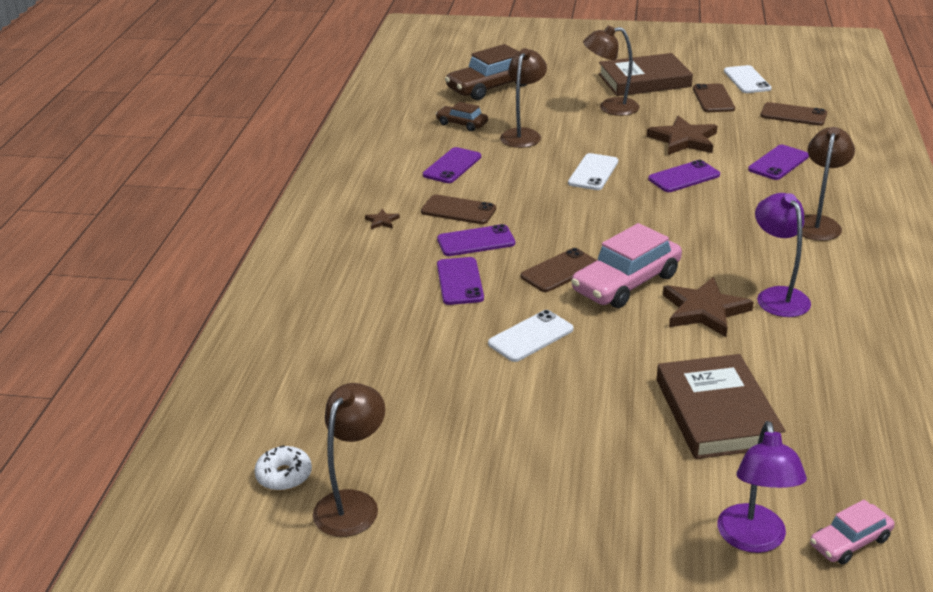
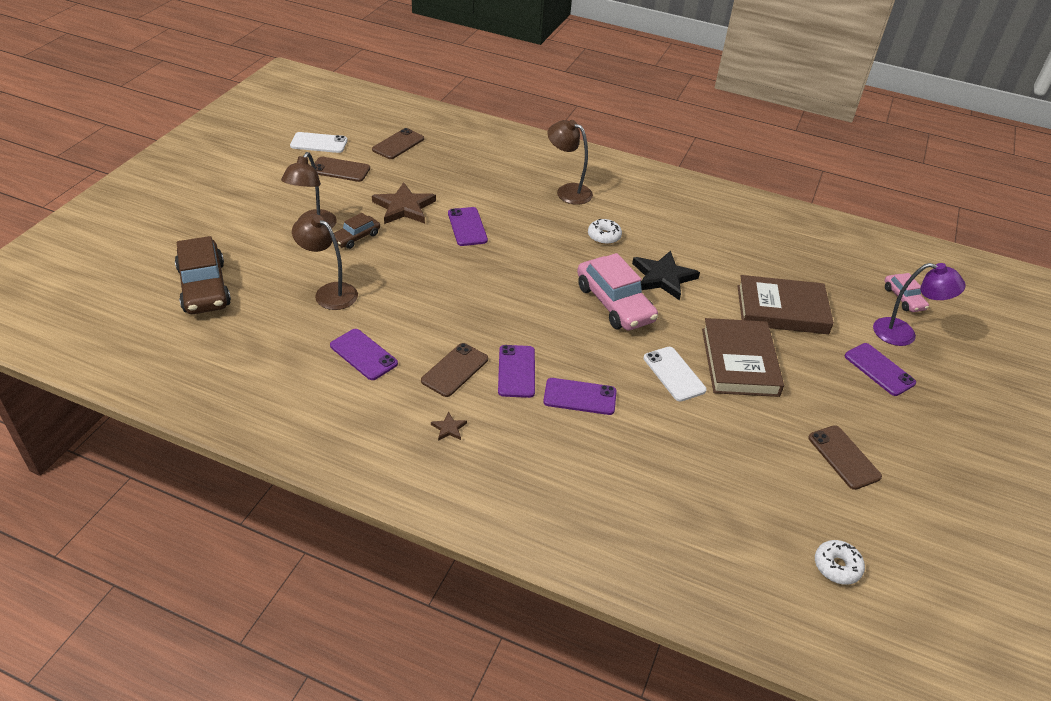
camera: 80 degrees left, 10 degrees up
brown lamp [313,383,385,537] -> none
brown car [435,102,488,131] -> brown car moved to [334,213,380,249]
brown phone [521,248,597,292] -> brown phone moved to [808,425,882,490]
white phone [568,153,618,190] -> none
brown book [599,53,693,96] -> brown book moved to [702,318,784,397]
brown star [663,277,754,337] -> black star [632,251,700,301]
purple phone [748,145,809,180] -> purple phone moved to [845,343,916,396]
purple lamp [755,193,811,317] -> none
none -> white donut [588,219,622,244]

